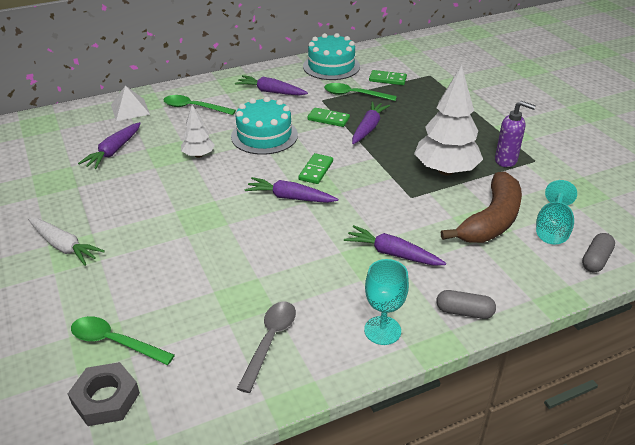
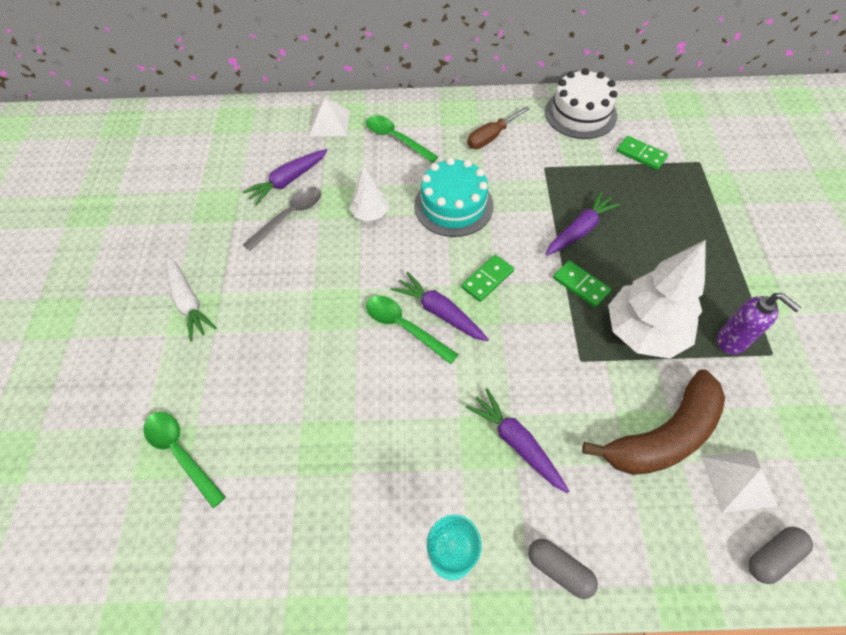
camera: 25 degrees right, 20 degrees up
grey nut [68,362,140,426] -> none
purple carrot [235,75,308,95] -> brown screwdriver [467,106,530,149]
grey spoon [237,301,296,393] -> grey spoon moved to [243,187,321,251]
turquoise cake [303,33,360,80] -> white cake [545,68,617,139]
green domino [307,107,350,127] -> green domino moved to [553,260,611,308]
green spoon [324,83,397,101] -> green spoon moved to [366,296,459,364]
turquoise goblet [536,180,577,245] -> white pyramid [702,450,777,513]

